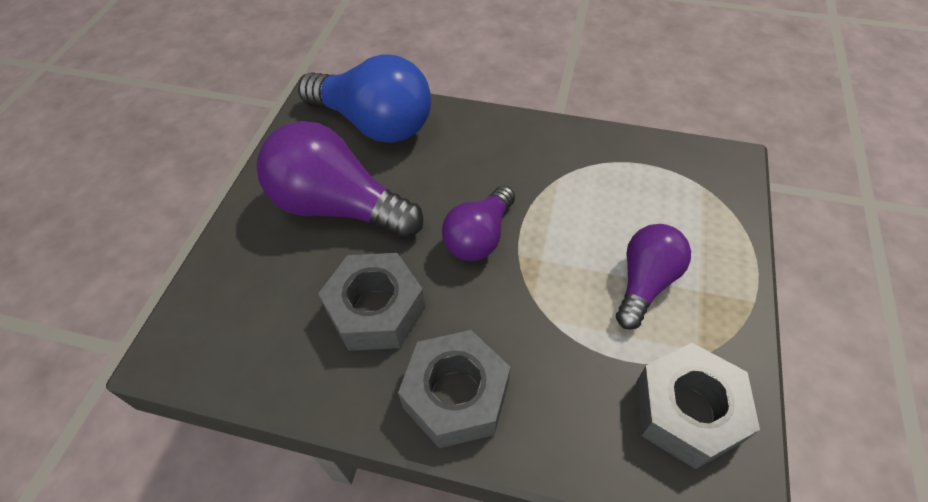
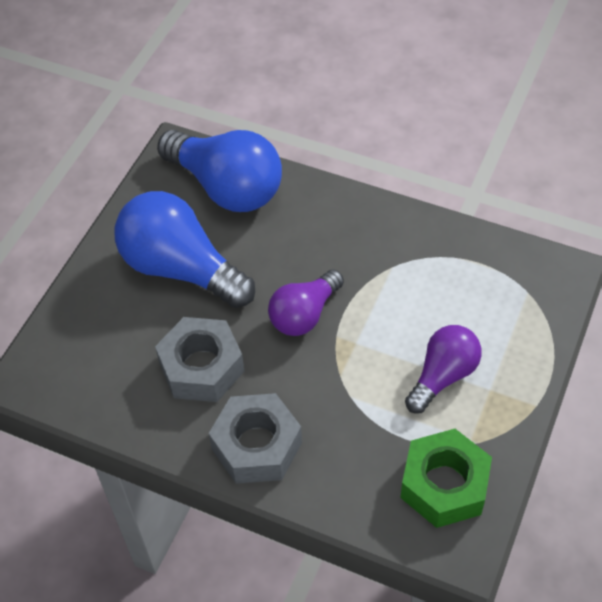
camera: 10 degrees right, 0 degrees up
purple light bulb [257,121,423,239] -> blue light bulb [114,191,255,308]
grey nut [636,343,760,469] -> green nut [400,429,492,528]

